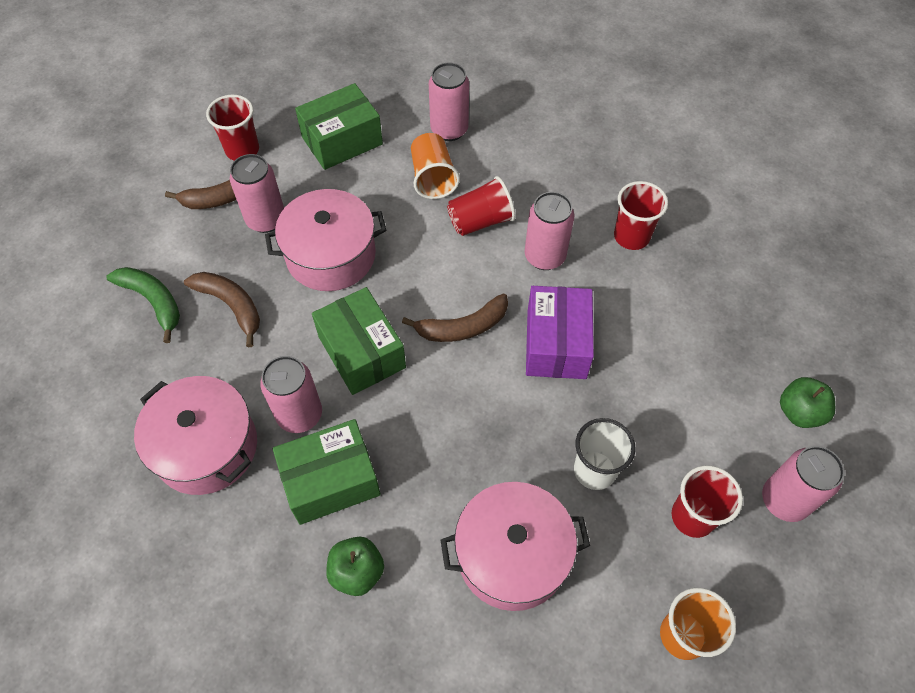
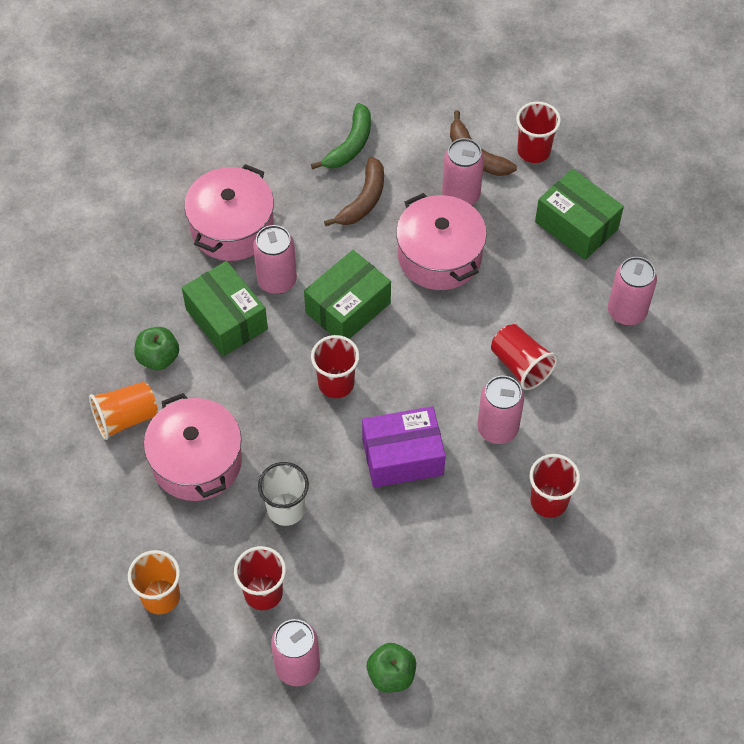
camera: 75 degrees right, 0 degrees up
brown banana [402,293,508,342] -> none
orange cup [411,133,460,199] -> orange cup moved to [89,382,158,440]
none -> red cup [311,335,359,398]

